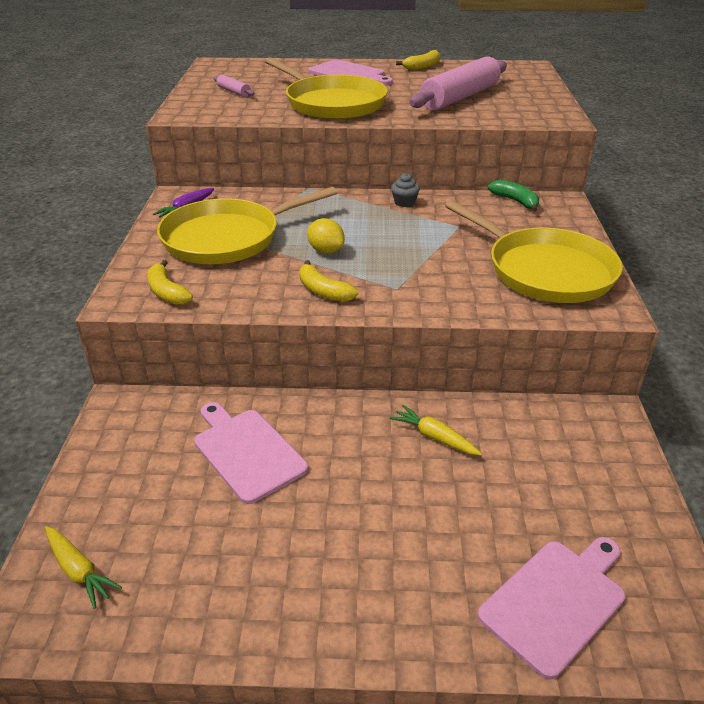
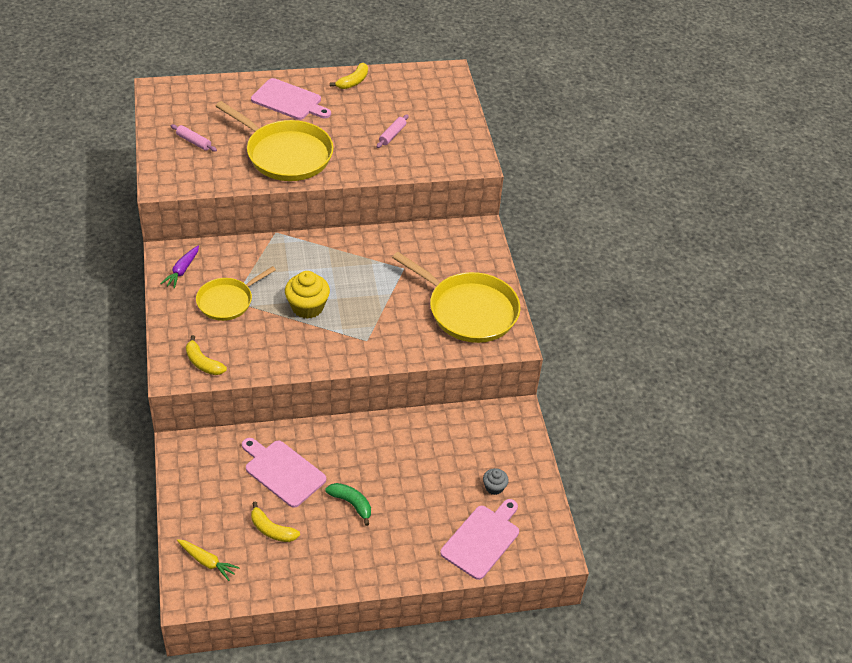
camera: 15 degrees left, 10 degrees up
yellow pan [157,187,337,264] -> yellow pan [196,266,276,321], size x0.61
yellow banana [299,260,358,302] -> yellow banana moved to [251,502,300,542]
yellow lemon [307,218,345,254] -> yellow cupcake [285,271,330,319]
yellow carrot [389,405,482,456] -> none
grey cupcake [391,173,420,207] -> grey cupcake moved to [483,468,509,495]
pink rolling pin [410,56,507,110] -> pink rolling pin [377,114,409,148], size x0.43
green banana [488,180,539,212] -> green banana moved to [325,483,371,526]

